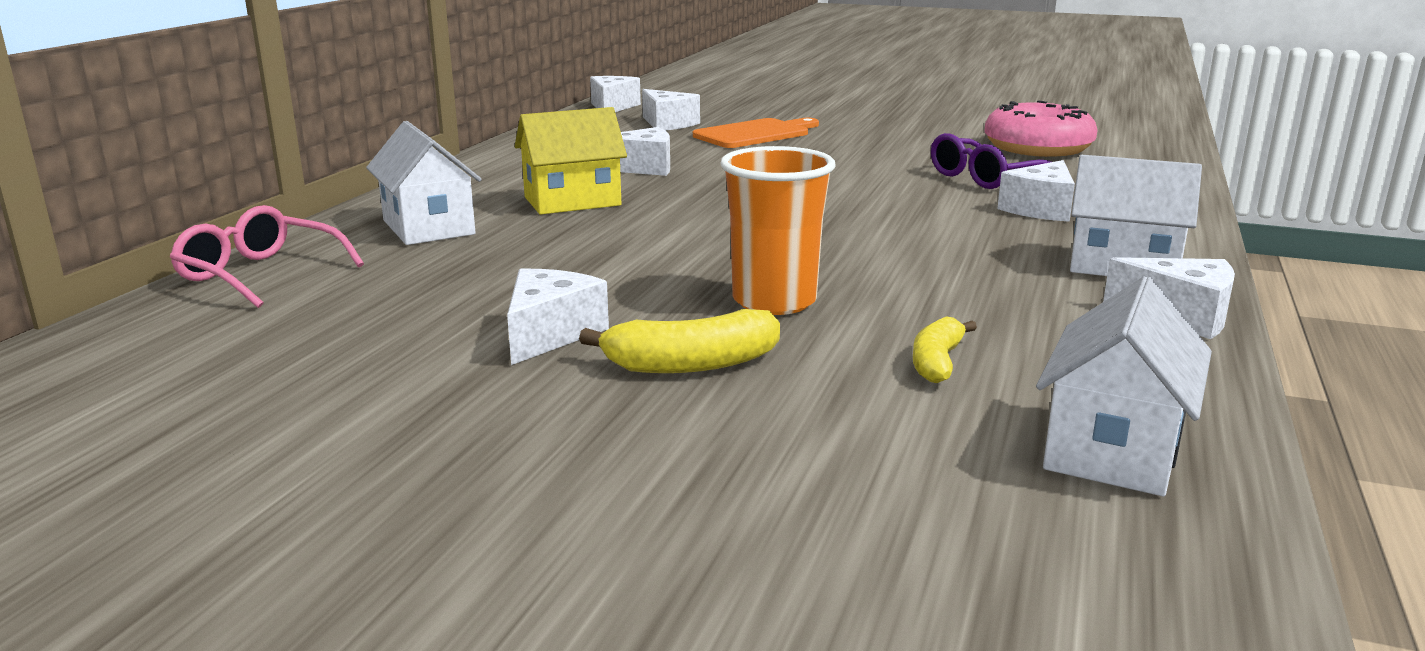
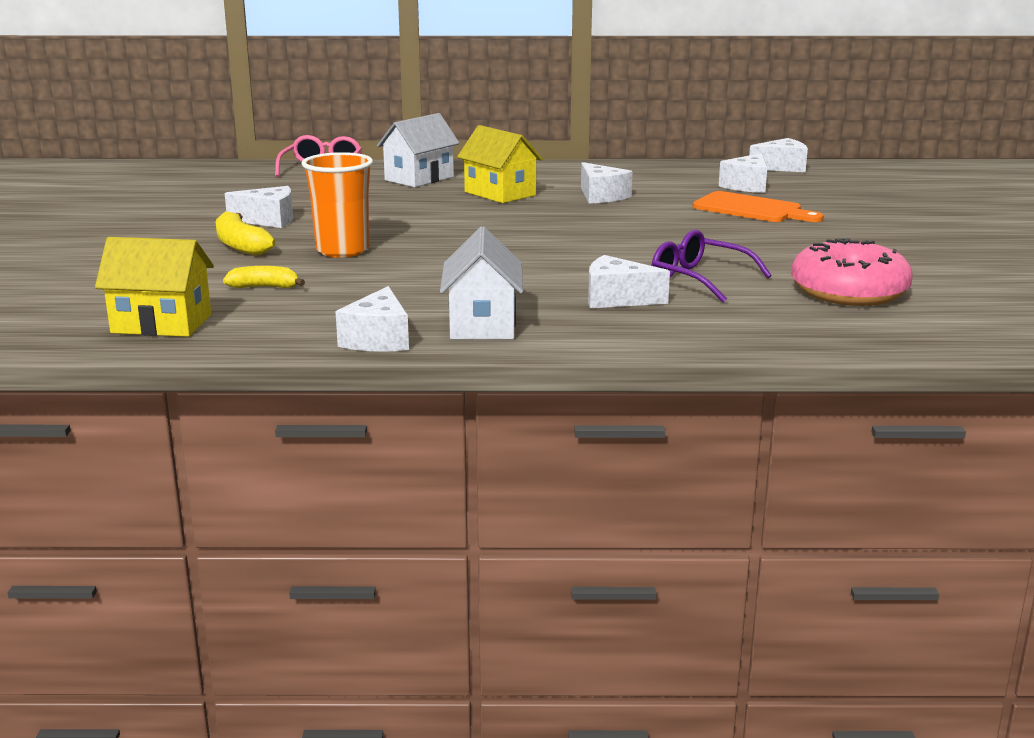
camera: 70 degrees right, 0 degrees up
white house [1036,276,1212,496] -> yellow house [95,237,214,337]

